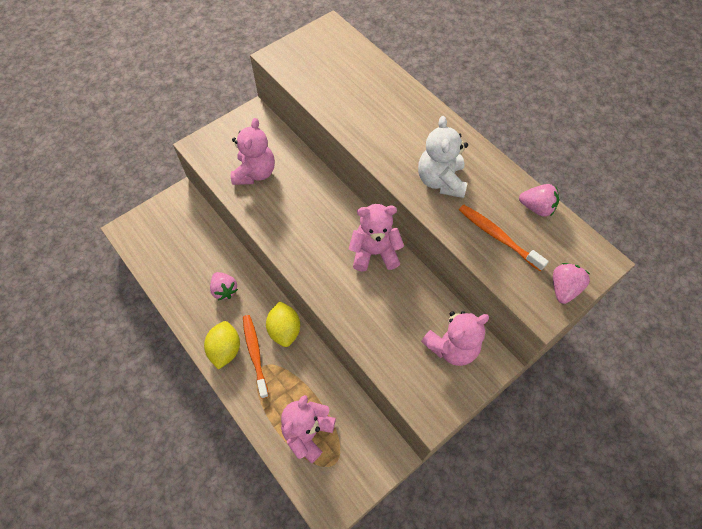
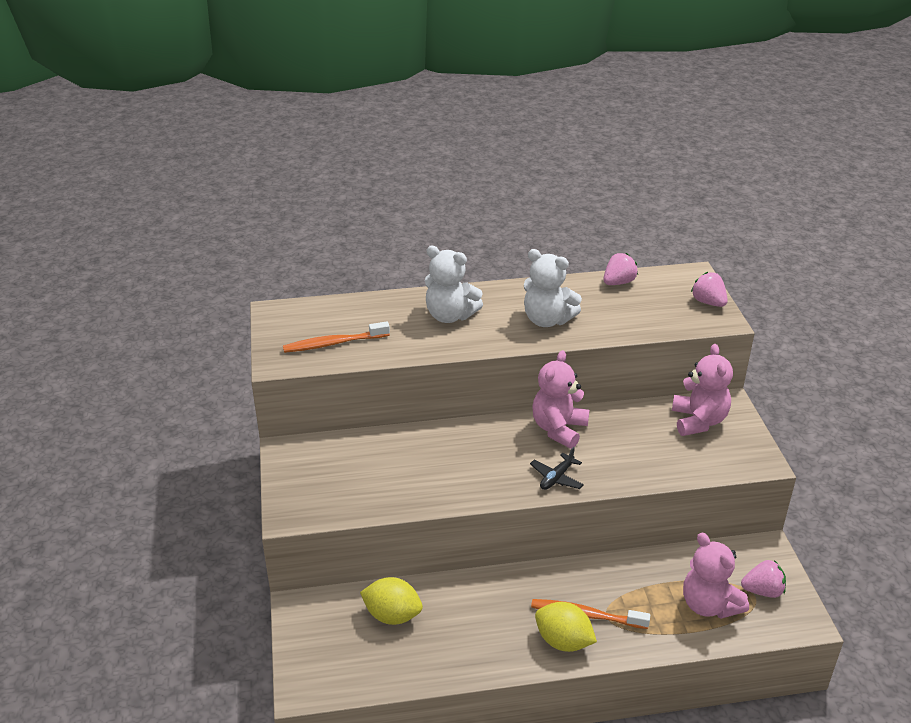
camera: 60 degrees left, 25 degrees down
pink strawberry [210,272,238,300] -> pink strawberry moved to [741,560,786,598]
pink teddy bear [231,118,275,185] -> none
yellow lemon [266,301,300,347] -> yellow lemon moved to [360,577,423,625]
orange toothbrush [459,204,549,271] -> orange toothbrush moved to [283,321,390,353]
none -> white teddy bear [425,246,483,323]
none -> black plane [530,447,584,490]

